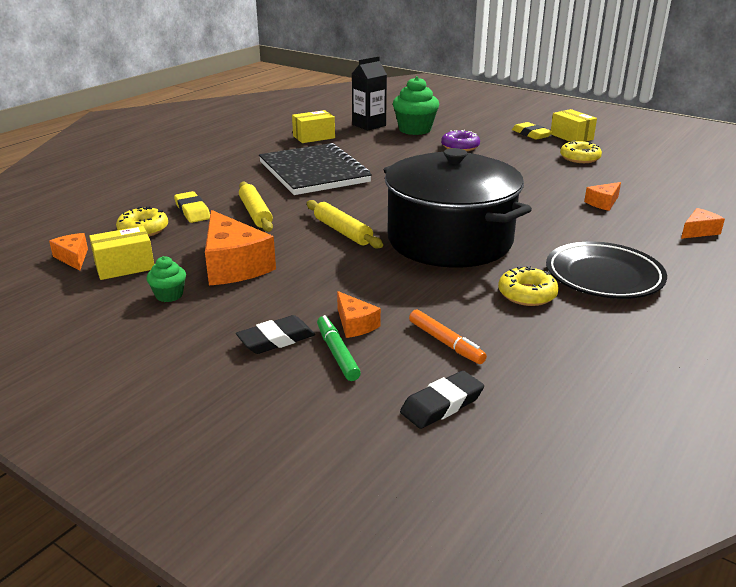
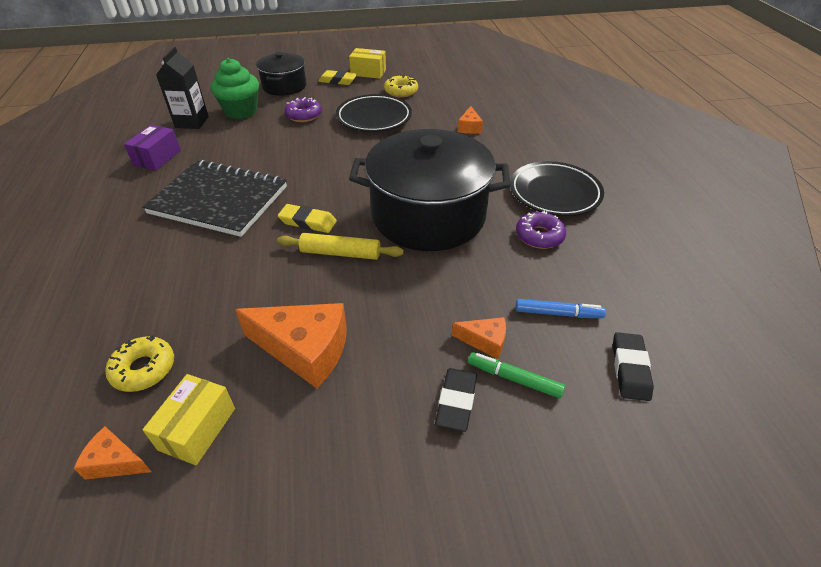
camera: 45 degrees left, 15 degrees up
green cupcake [146,256,186,302] -> none
yellow eraser [174,191,210,223] -> yellow eraser moved to [278,204,337,233]
yellow rolling pin [239,182,273,232] -> none
yellow box [292,110,335,143] -> purple box [124,125,181,171]
orange marker [409,309,487,364] -> blue marker [516,299,606,318]
yellow donut [498,266,559,306] -> purple donut [516,211,566,249]
orange cheese [681,208,725,239] -> none
none -> black pot [256,52,307,96]
none -> black plate [336,94,412,132]

